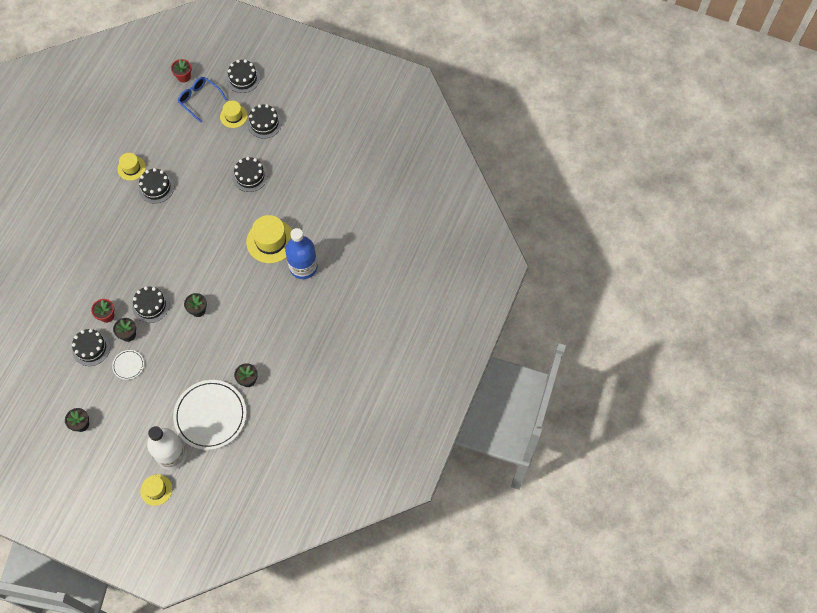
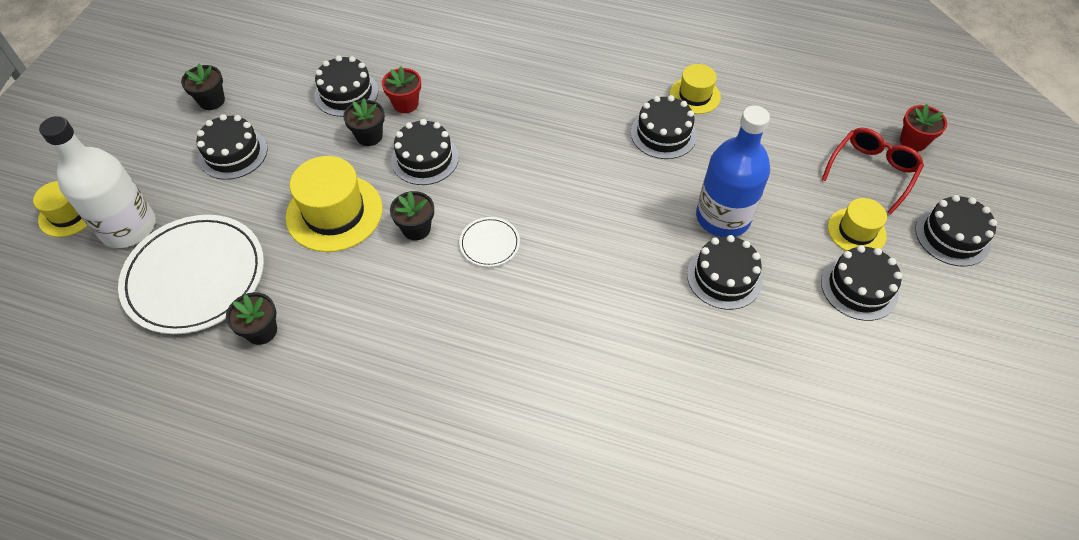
camera: 85 degrees right, 10 degrees down
white plate [112,350,144,380] -> white plate moved to [459,217,520,267]
blue glasses [177,77,227,123] -> red glasses [822,128,924,214]
yellow hat [246,215,292,263] -> yellow hat moved to [285,156,383,252]
blue bottle [285,228,318,279] -> blue bottle moved to [696,106,770,237]
none -> black cake [197,114,267,180]

